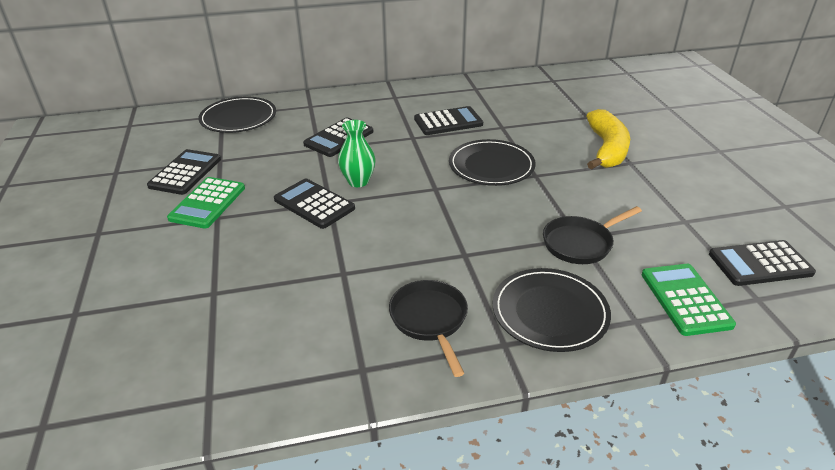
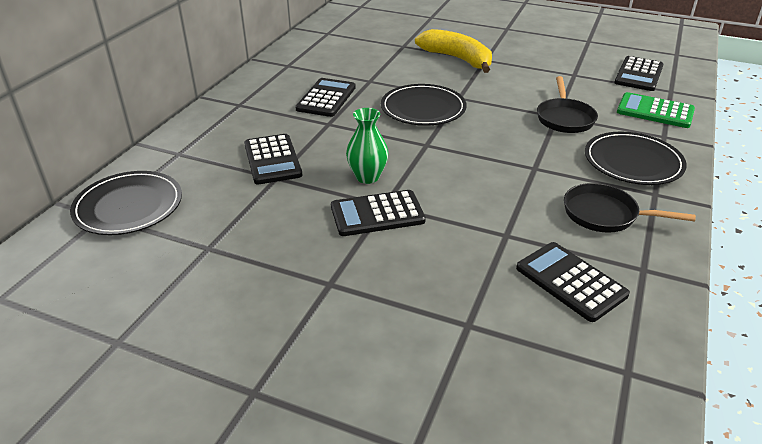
camera: 55 degrees left, 0 degrees up
black calculator [147,149,221,195] -> black calculator moved to [516,242,630,322]
green calculator [167,177,245,229] -> none

